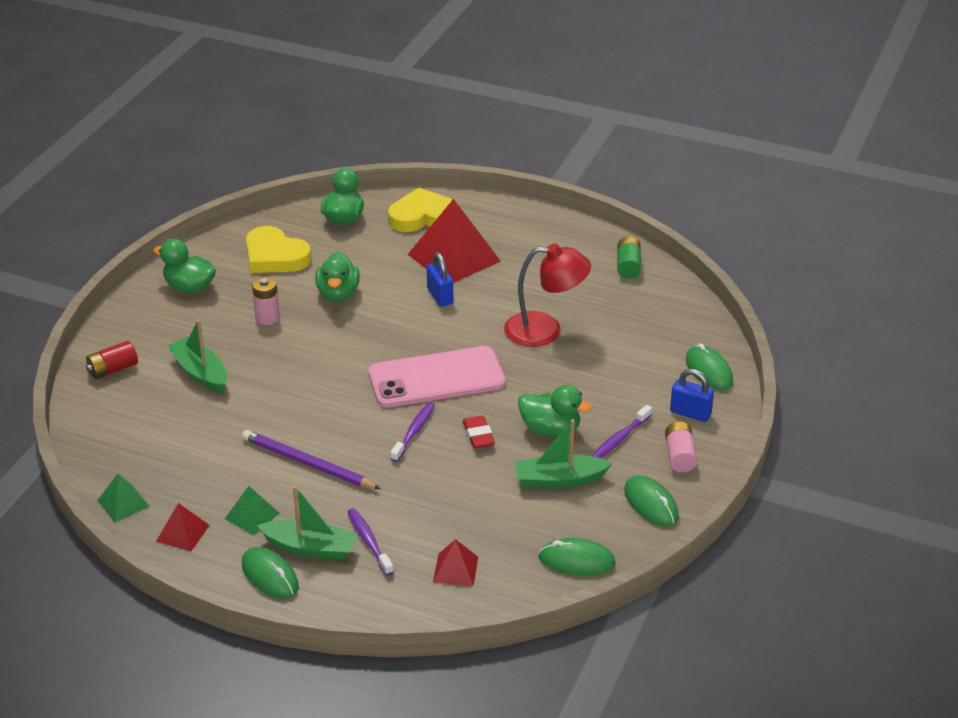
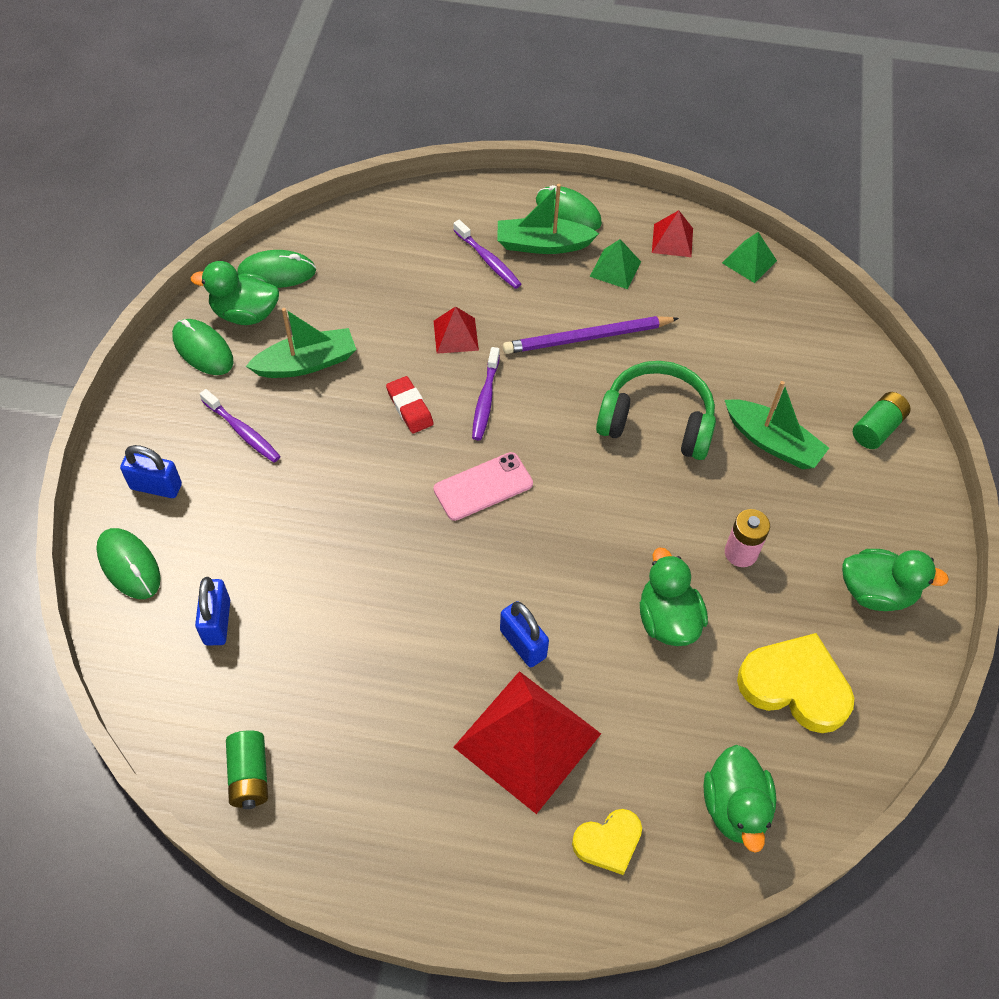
camera: 165 degrees right, 20 degrees up
red battery [86,341,138,379] -> green battery [853,392,911,449]
purple pencil [242,430,381,489] -> purple pencil turned 150 degrees clockwise [503,316,679,354]
pink phone [368,346,506,408] -> pink phone [434,452,533,521], size x0.56
yellow heart [388,188,459,232] -> yellow heart [572,809,642,875], size x0.59
red pyramid [433,539,478,586] -> red pyramid moved to [434,306,479,354]
red lamp [504,243,591,347] -> none
green duck [518,385,592,437] -> green duck moved to [191,261,279,325]
purple toothbrush [592,405,652,458] -> purple toothbrush turned 105 degrees clockwise [200,389,281,462]
pink battery [665,421,697,472] -> none
none -> blue padlock [195,577,230,645]
none -> green headphones [596,361,716,460]

